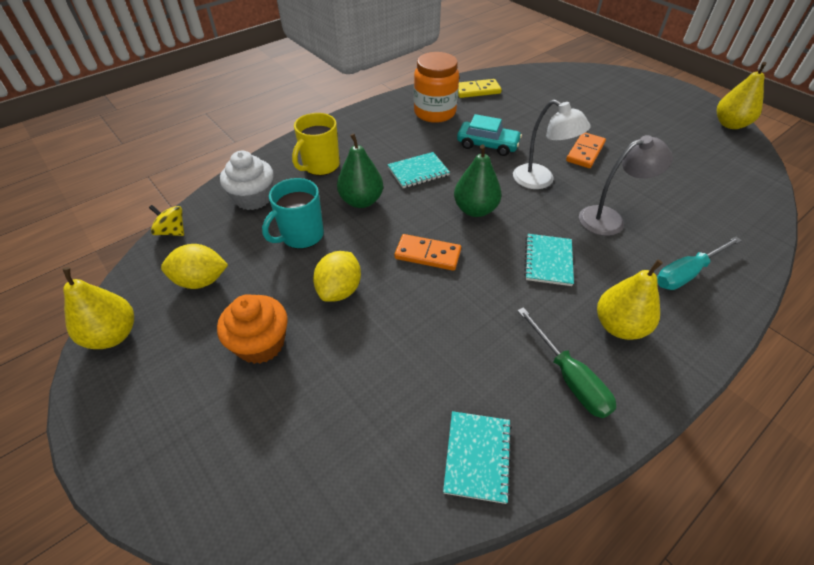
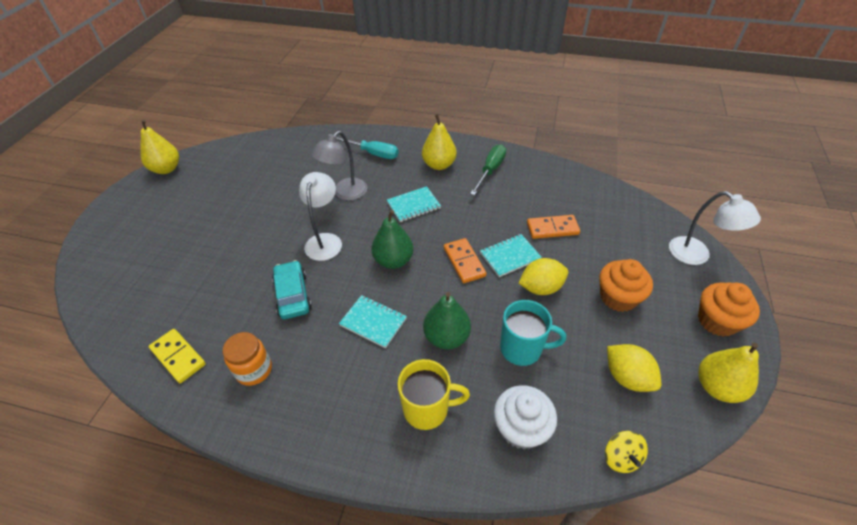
camera: 125 degrees left, 0 degrees up
orange jar [414,52,459,123] -> orange jar [223,332,272,386], size x0.66
turquoise notebook [443,411,512,504] -> turquoise notebook moved to [480,234,542,277]
orange domino [566,132,606,168] -> orange domino moved to [527,215,580,239]
grey lamp [579,135,673,236] -> grey lamp turned 90 degrees counterclockwise [311,131,367,200]
none -> white lamp [669,191,761,265]
none -> orange cupcake [698,282,760,337]

